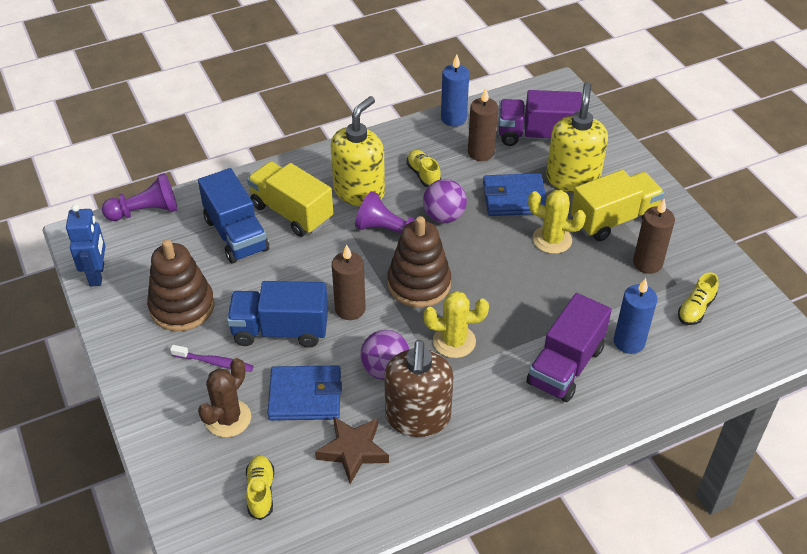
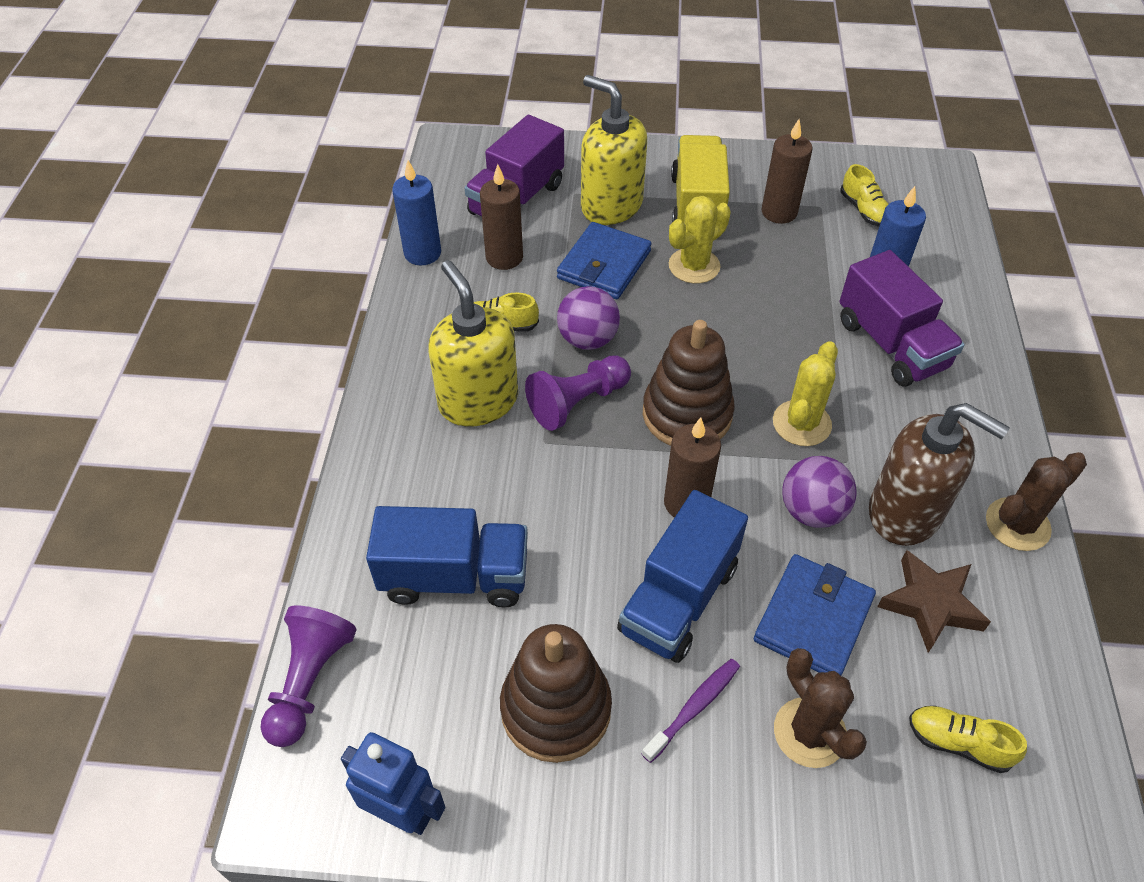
camera: 60 degrees left, 5 degrees up
yellow truck [247,161,333,237] -> none
none -> brown cactus [986,452,1087,551]

